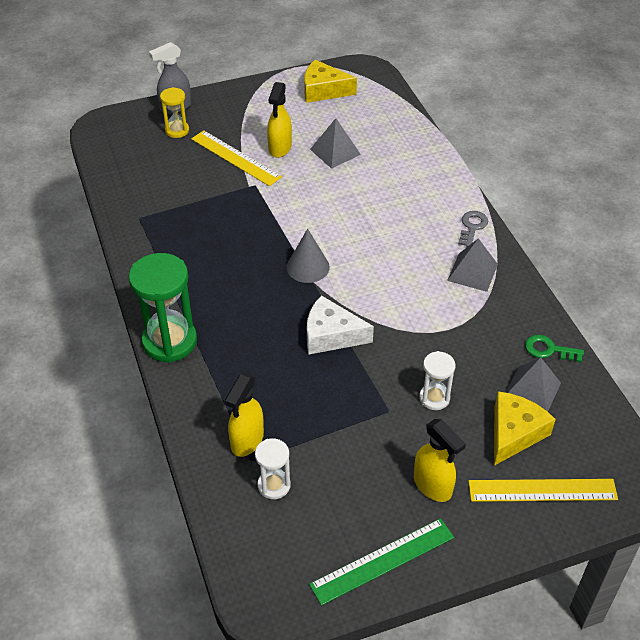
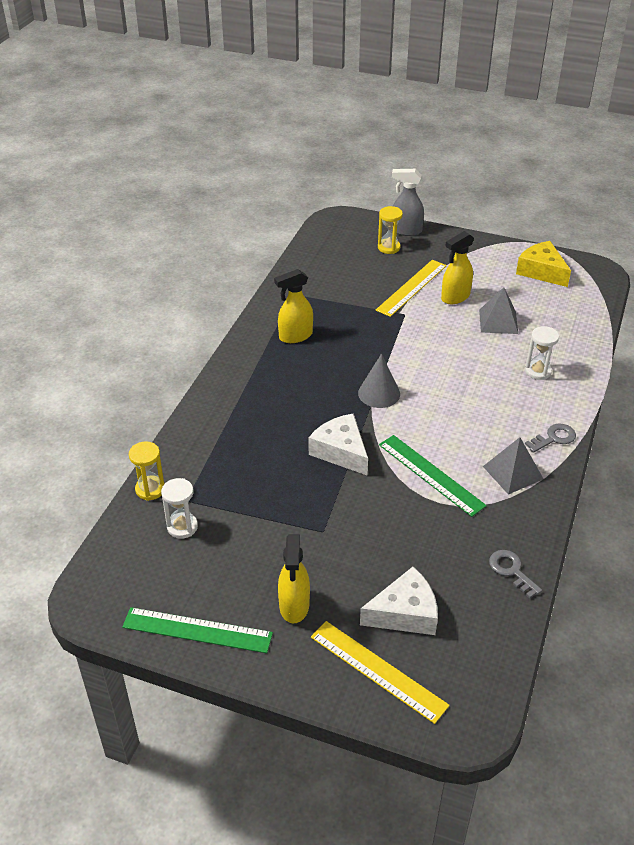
camera: 40 degrees right, 5 degrees down
green hourglass [129,253,197,363] -> none
yellow ruler [191,130,282,186] -> yellow ruler turned 45 degrees clockwise [376,260,447,317]
yellow spray bottle [225,373,264,457] -> yellow spray bottle moved to [274,269,313,343]
white hourglass [419,351,455,410] -> white hourglass moved to [525,326,559,380]
yellow cheese [494,391,556,466] -> white cheese [360,567,438,635]
grey pyramid [506,357,561,412] -> none
green key [525,335,584,362] -> grey key [489,550,542,598]
none -> yellow hourglass [129,441,165,501]
none -> green ruler [379,435,487,517]

